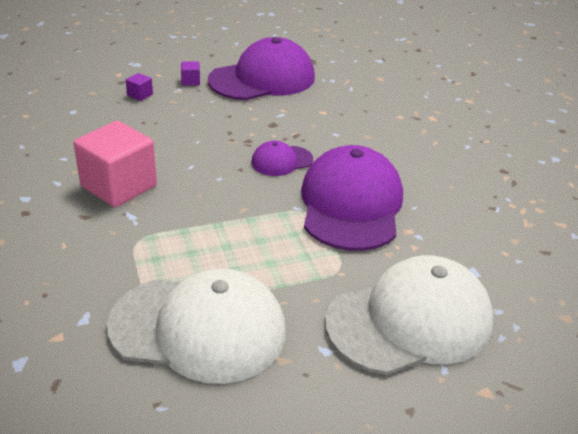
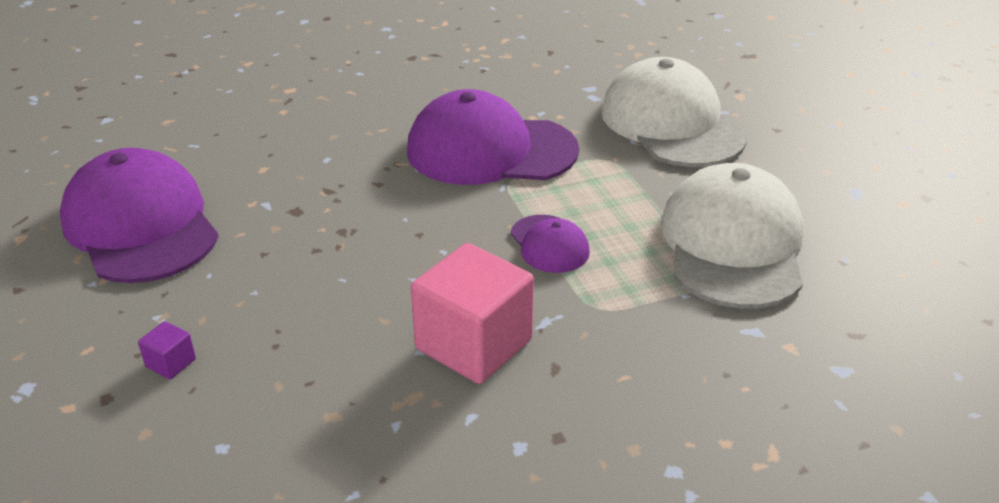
camera: 90 degrees left, 0 degrees up
purple cube [181,61,200,86] -> none
purple cap [251,141,313,176] -> purple cap moved to [510,215,590,273]

